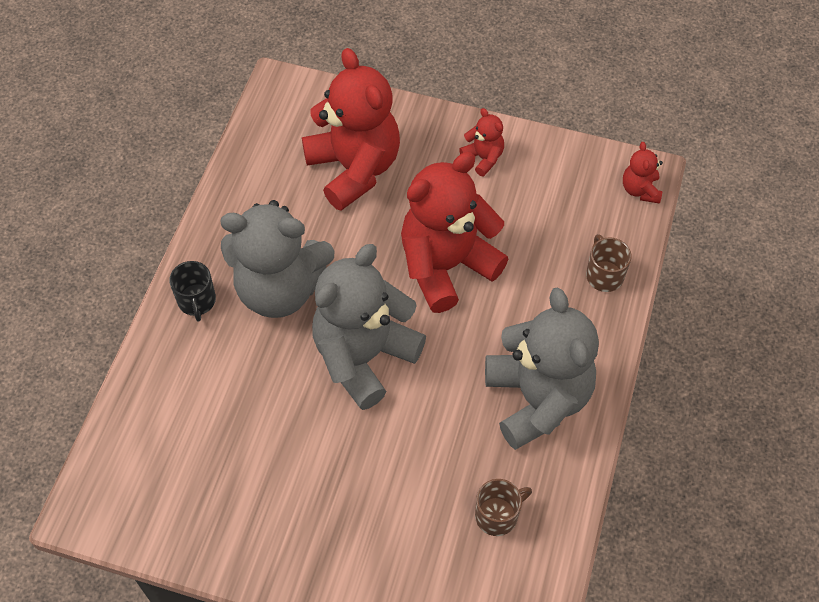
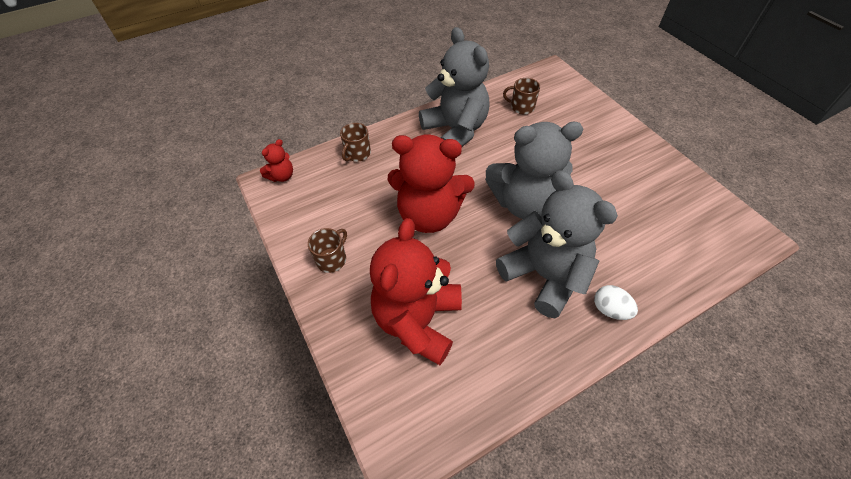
camera: 135 degrees left, 5 degrees down
black mug [169,261,216,322] -> white egg [594,285,638,320]
red teddy bear [459,108,504,176] -> brown mug [308,228,347,273]
grey teddy bear [485,287,599,450] -> grey teddy bear turned 120 degrees clockwise [419,27,490,147]

